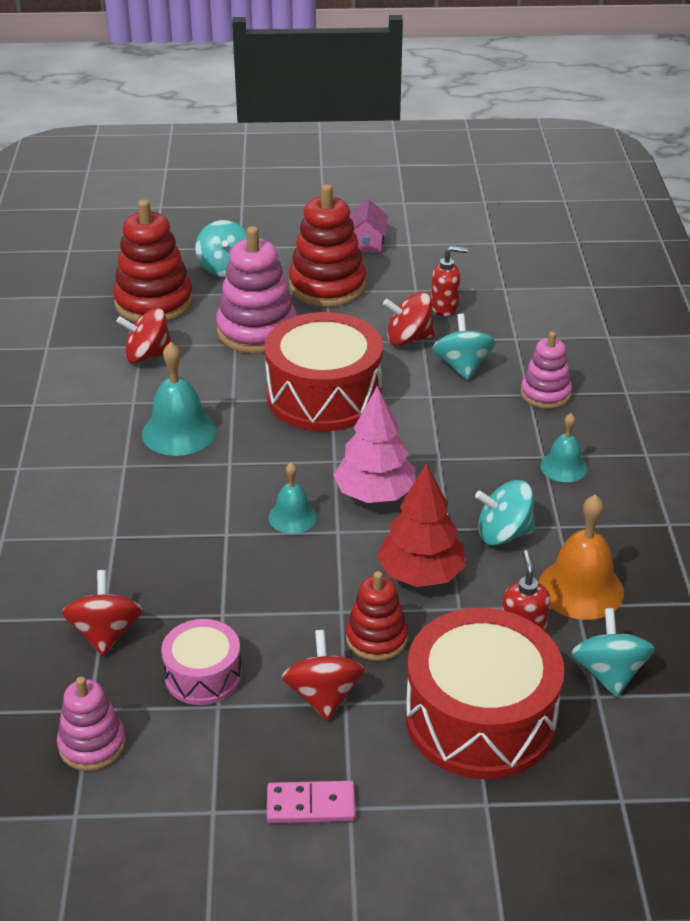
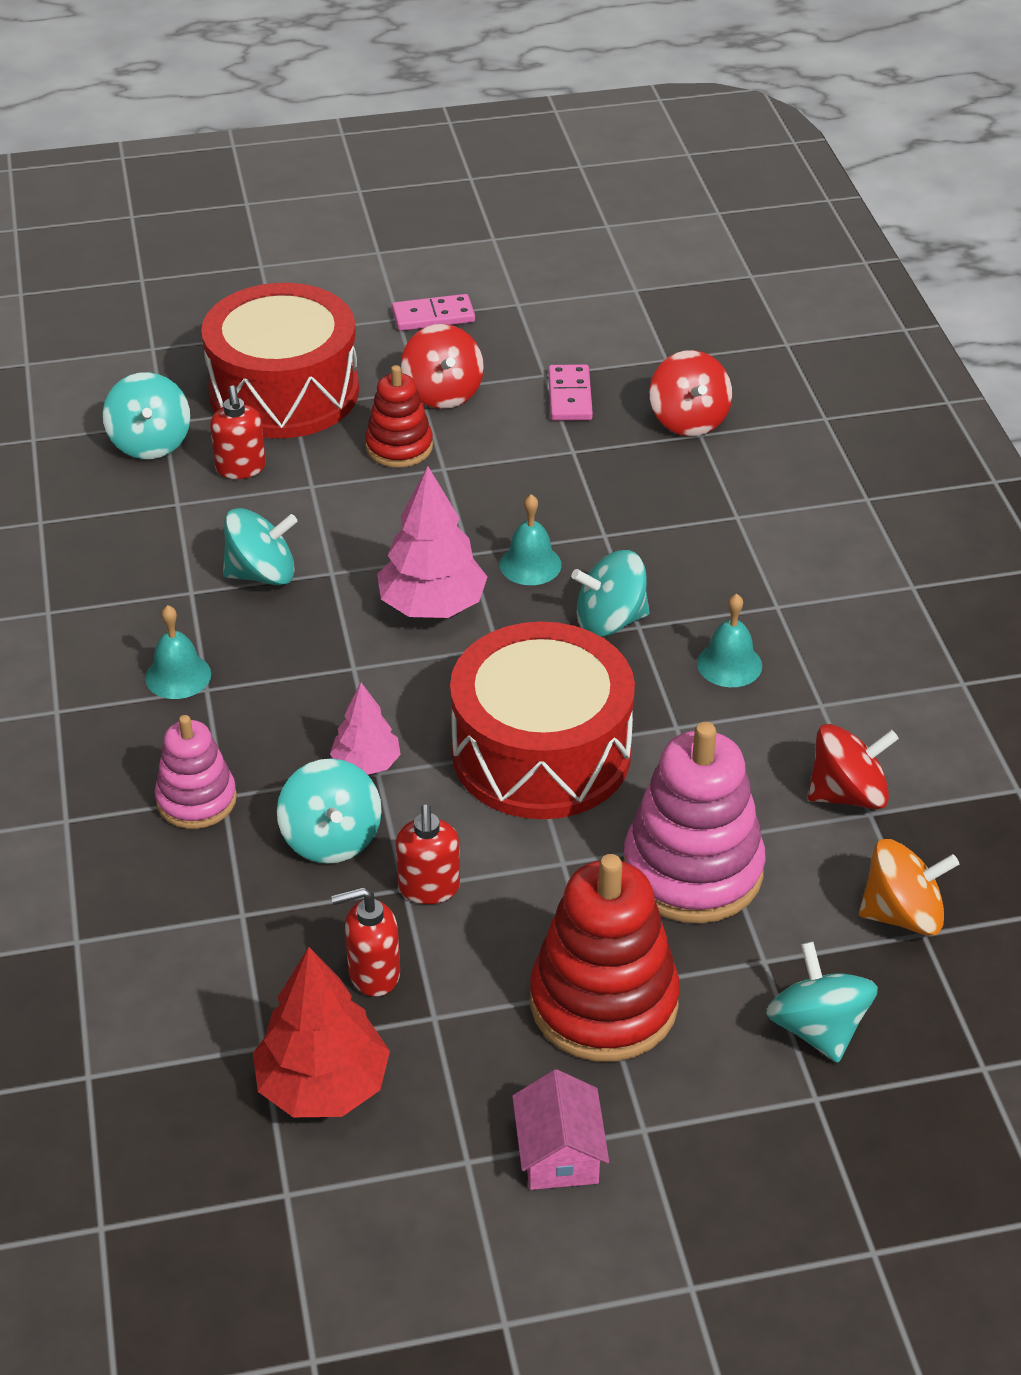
camera: 170 degrees right, 5 degrees up
pink stacking toy [57,676,126,771] -> none
red stacking toy [113,199,193,322] -> orange spinning top [859,839,959,936]
turquoise bell [142,342,217,456] -> turquoise bell [697,594,762,687], size x0.61
pink drum [161,619,242,705] -> pink domino [548,364,593,421]
red tree [377,463,466,587] -> red tree moved to [253,947,390,1117]
red spinning top [383,292,435,345] -> red soap dispenser [396,804,460,904]
orange bell [538,495,624,620] -> none
none -> pink tree [330,683,401,775]
none -> turquoise spinning top [571,550,649,637]

